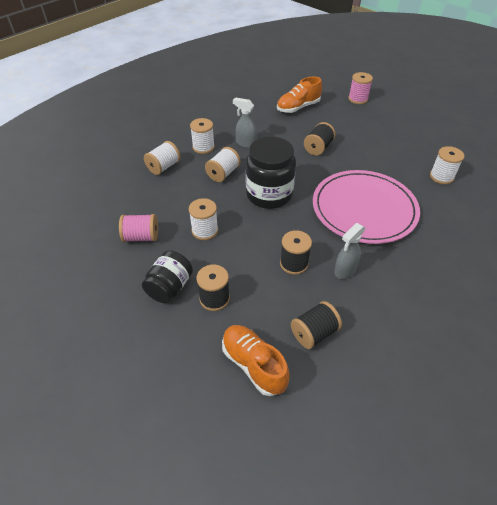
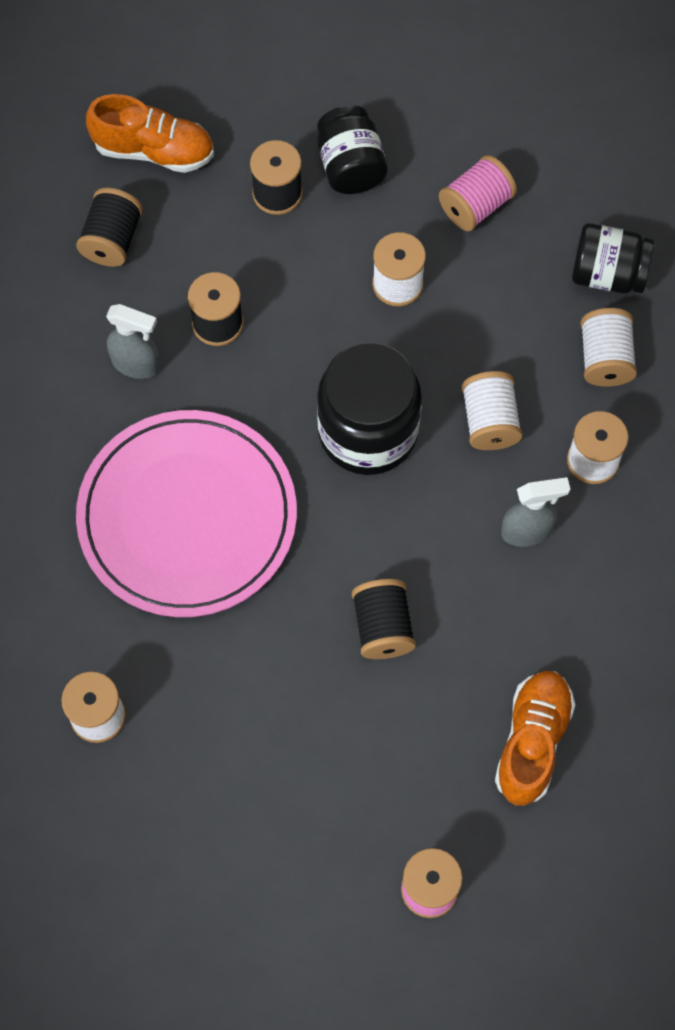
camera: 140 degrees right, 20 degrees up
grey spray bottle [334,223,365,279] -> grey spray bottle turned 105 degrees clockwise [106,304,160,379]
none -> black jar [572,223,654,294]

